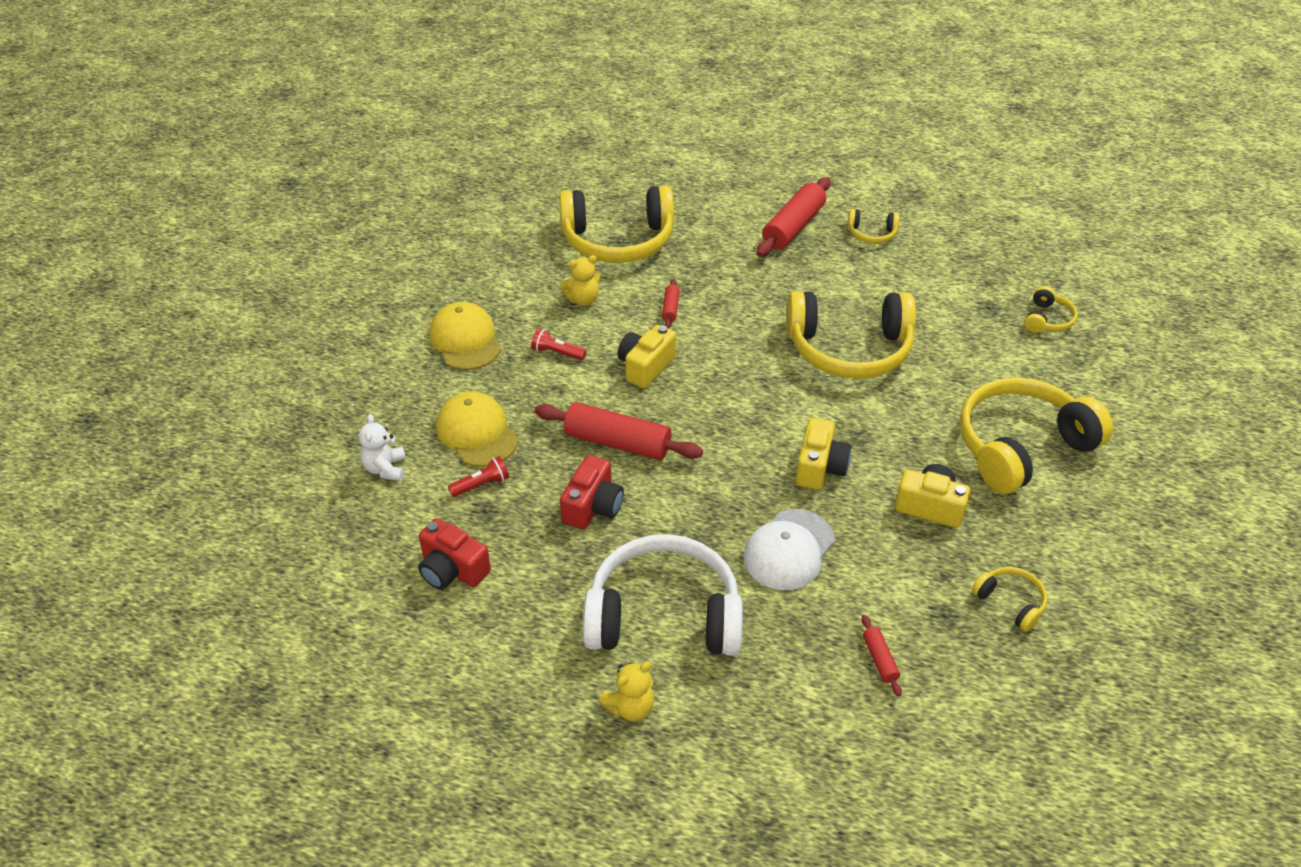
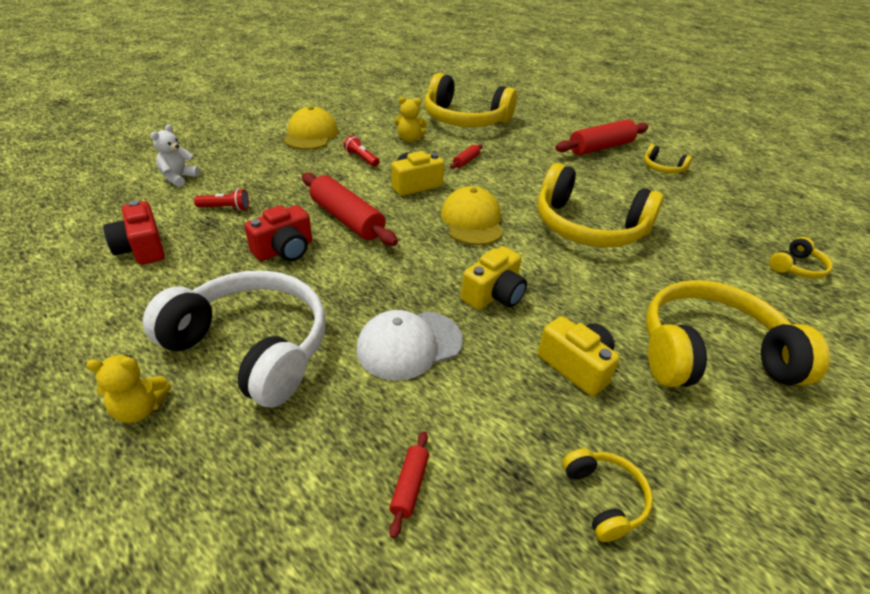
camera: 25 degrees right, 5 degrees down
yellow cap [436,392,518,467] -> yellow cap moved to [441,186,503,245]

